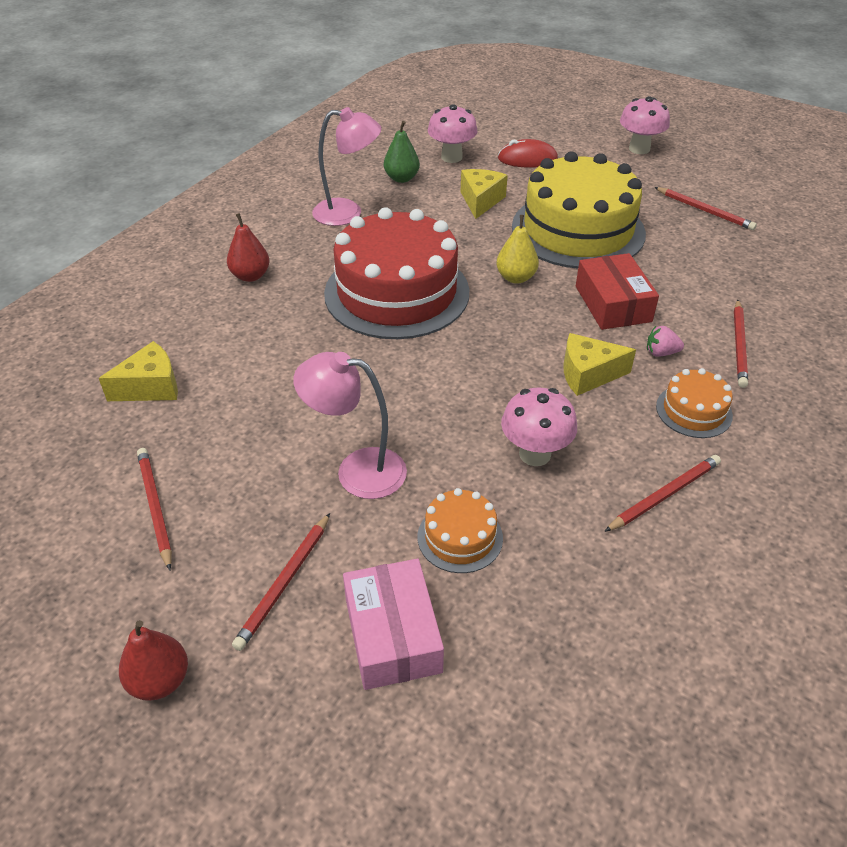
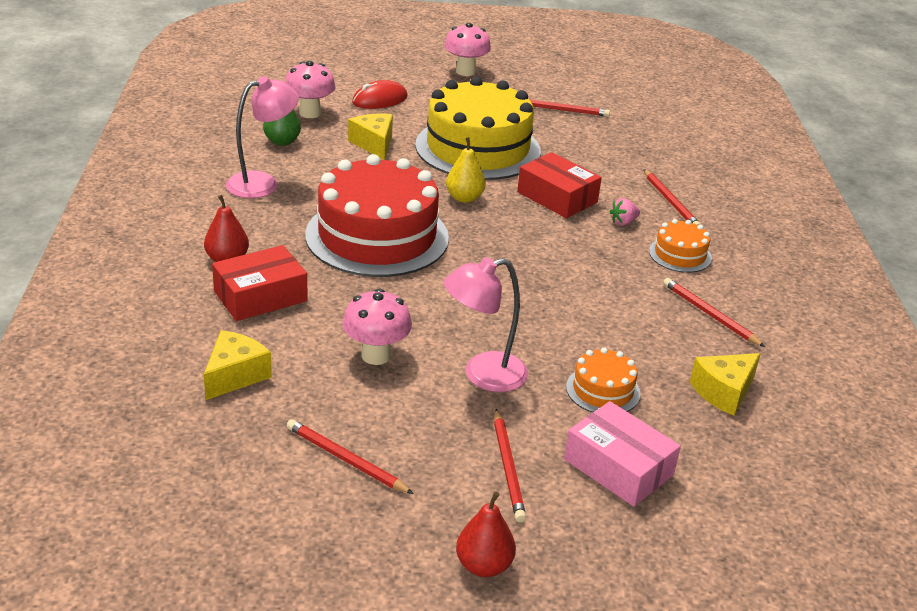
camera: 35 degrees left, 10 degrees down
pink mushroom [501,388,577,466] -> pink mushroom moved to [342,289,412,365]
yellow cheese [564,333,636,396] -> yellow cheese moved to [690,353,761,416]
red pencil [604,455,721,532] -> red pencil turned 60 degrees counterclockwise [663,278,765,347]
none -> red box [212,245,308,321]

